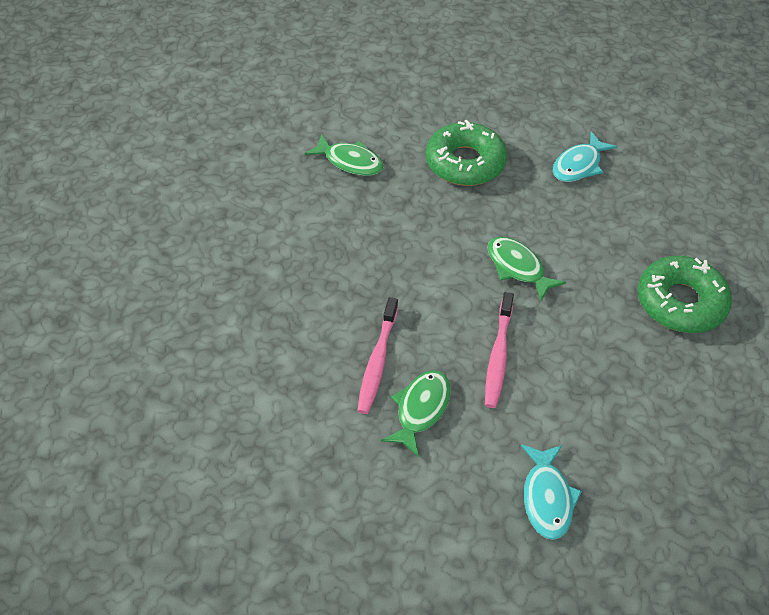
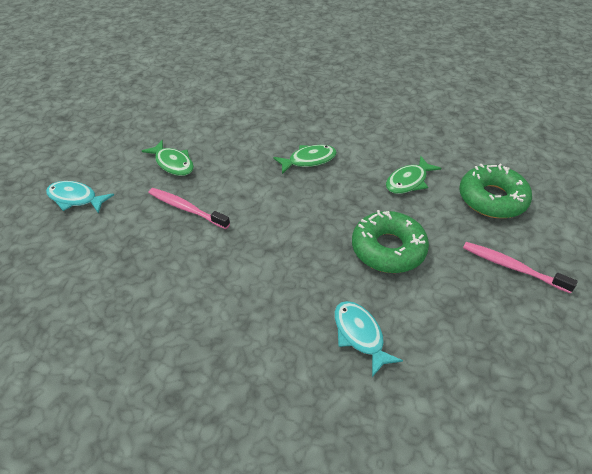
camera: 110 degrees right, 5 degrees down
pink toothbrush [357,297,398,414] -> pink toothbrush moved to [463,242,578,293]
green fish [487,237,566,302] -> green fish moved to [273,145,337,174]
green donut [638,256,732,333] -> green donut moved to [459,164,532,218]

